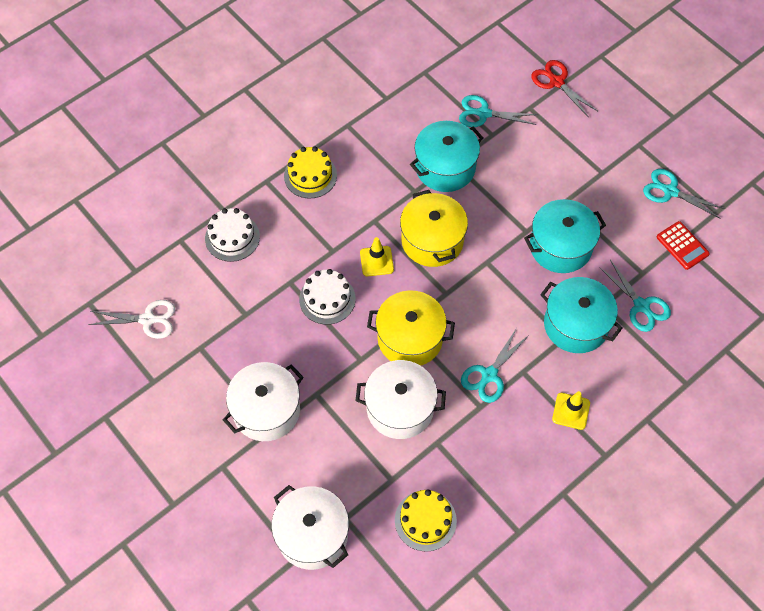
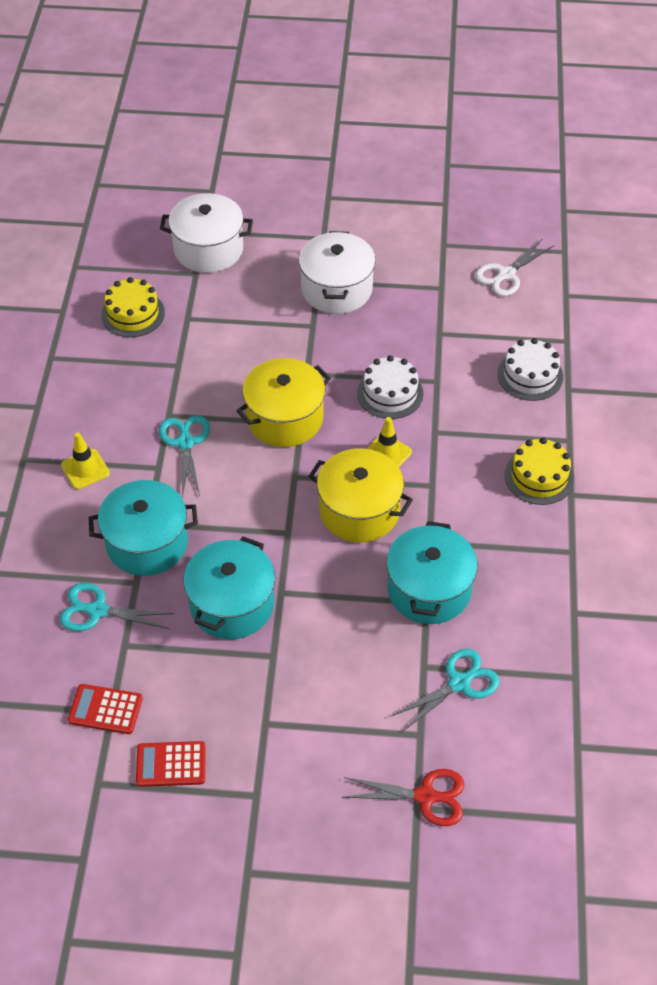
camera: 135 degrees right, 10 degrees down
white pot [355,360,446,439] -> none
turquoise scissors [643,169,725,218] -> red calculator [136,741,206,787]

